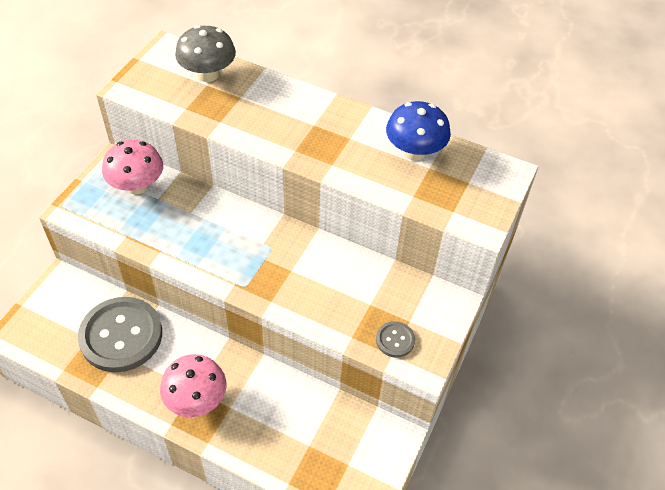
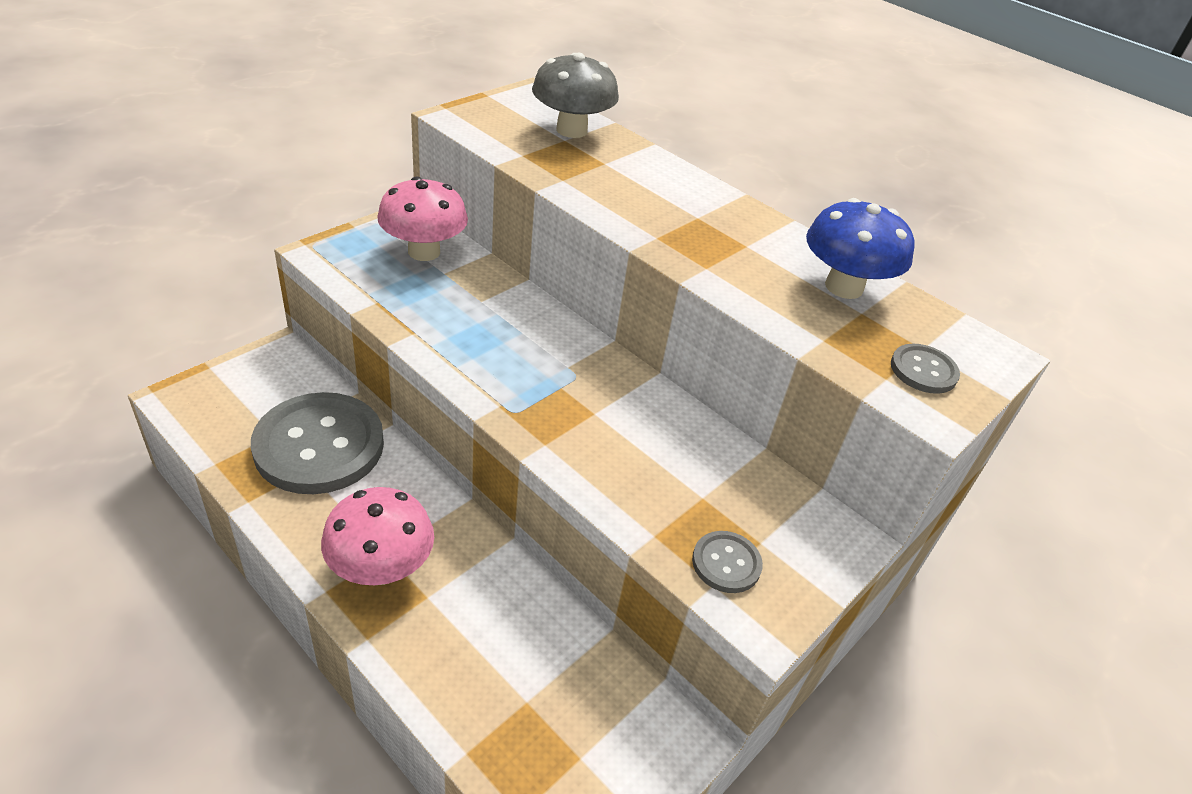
camera: 15 degrees right, 10 degrees down
none -> grey button [891,344,960,394]

